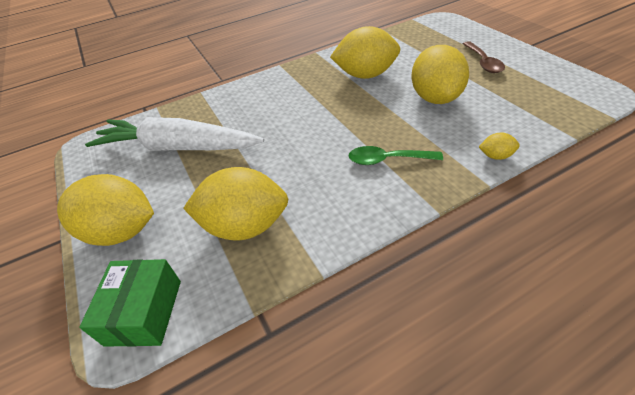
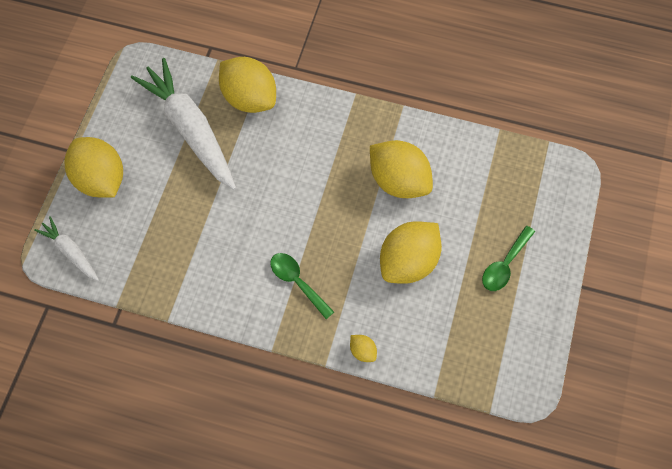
camera: 40 degrees right, 20 degrees up
green box [79,259,181,347] -> white carrot [34,216,99,281]
yellow lemon [183,167,288,240] -> yellow lemon moved to [219,57,276,113]
brown spoon [463,41,505,73] -> green spoon [482,226,535,291]

